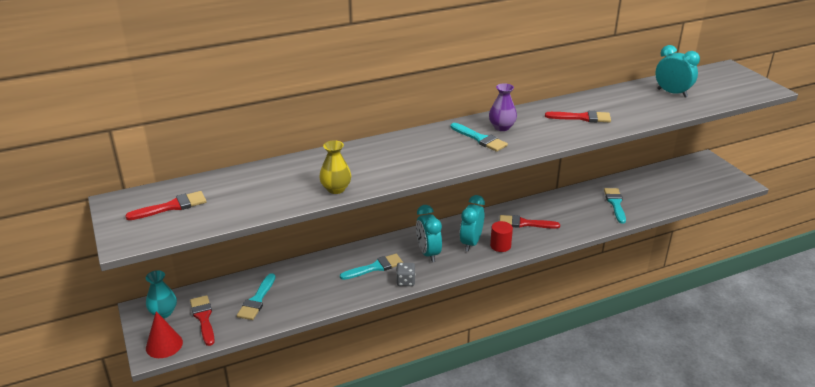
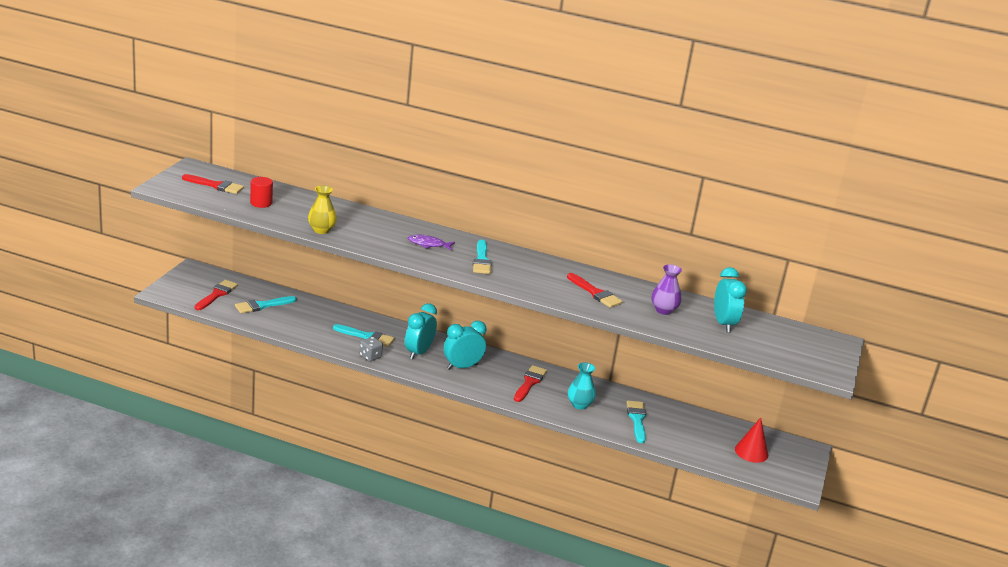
camera: 40 degrees right, 5 degrees down
turquoise vase [146,270,177,318] -> turquoise vase moved to [568,362,596,410]
red cone [146,311,183,358] -> red cone moved to [735,417,768,463]
purple vase [489,83,517,131] -> purple vase moved to [652,264,682,315]
red cylinder [490,221,513,252] -> red cylinder moved to [250,177,273,208]
red brush [500,215,560,229] -> red brush turned 60 degrees clockwise [514,365,547,402]
turquoise brush [604,188,626,224] -> turquoise brush turned 45 degrees counterclockwise [627,400,646,443]
none -> purple fish [408,235,455,251]

